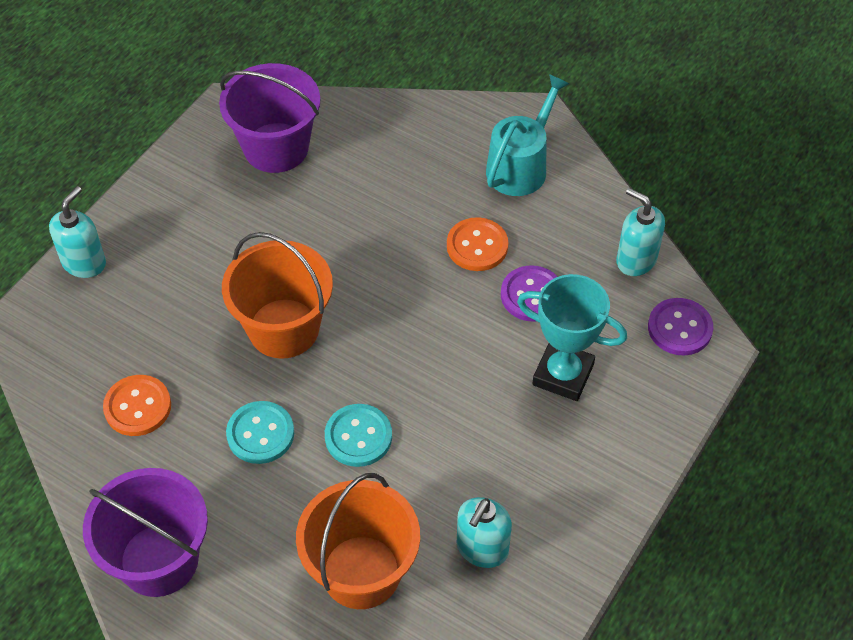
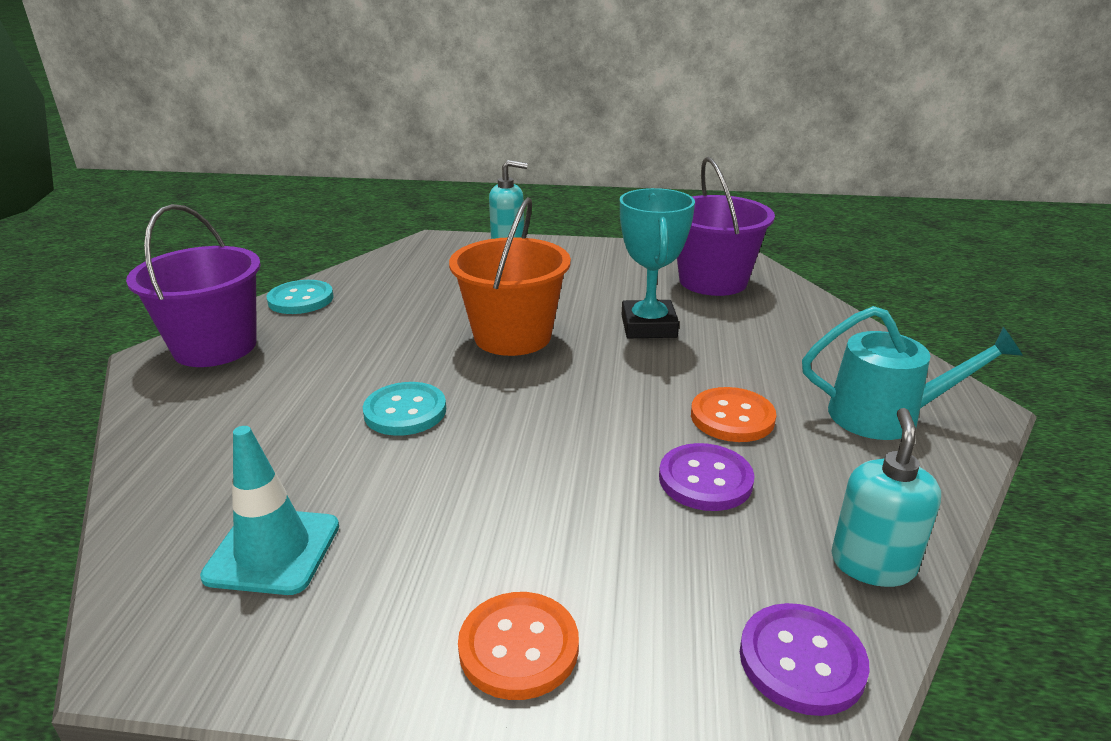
camera: 65 degrees right, 25 degrees down
orange button [103,375,171,436] -> orange button moved to [458,592,579,700]
turquoise button [226,401,294,464] -> turquoise button moved to [267,280,334,314]
orange bucket [296,473,420,609] -> none
turquoise soap dispenser [457,497,512,568] -> turquoise traffic cone [200,426,339,595]
turquoise trophy [517,274,627,401] -> turquoise trophy moved to [620,188,695,338]

